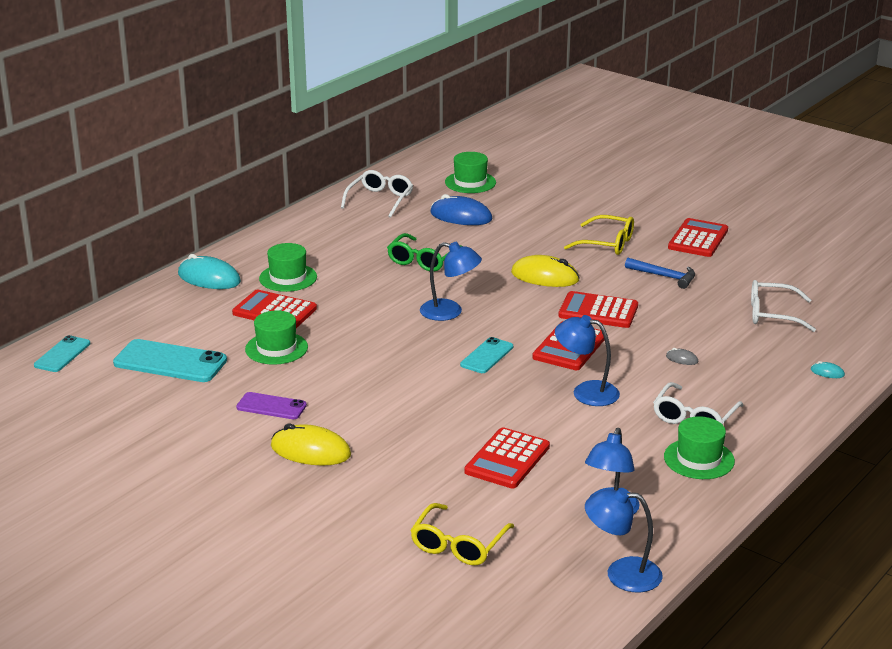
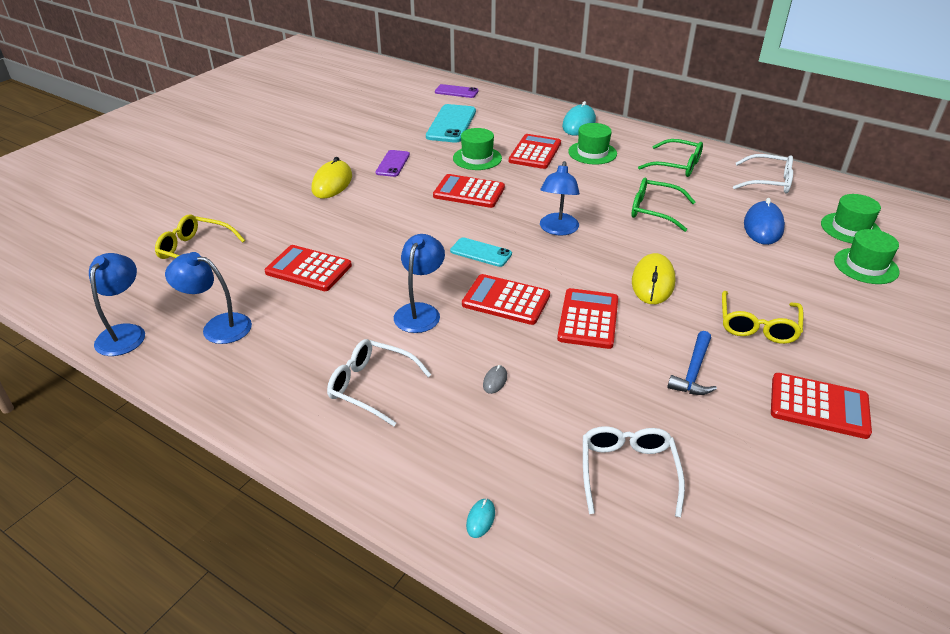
camera: 85 degrees right, 10 degrees up
turquoise phone [34,335,90,372] -> purple phone [435,84,479,98]
green hat [664,416,735,479] -> green hat moved to [834,229,900,284]
none -> red calculator [433,174,505,208]
none -> green glasses [638,139,703,177]

